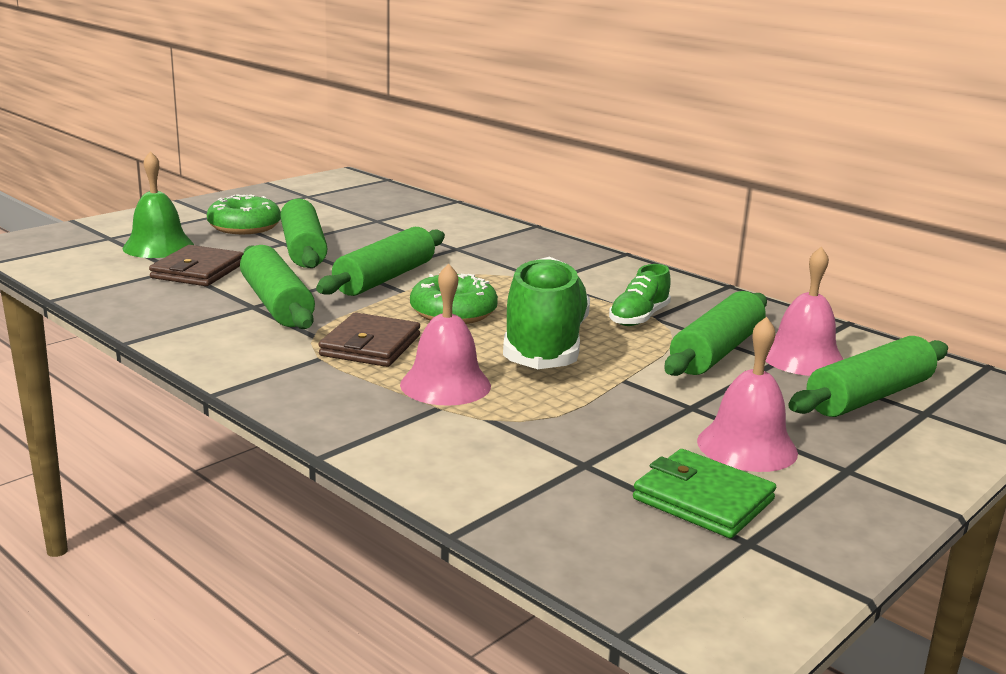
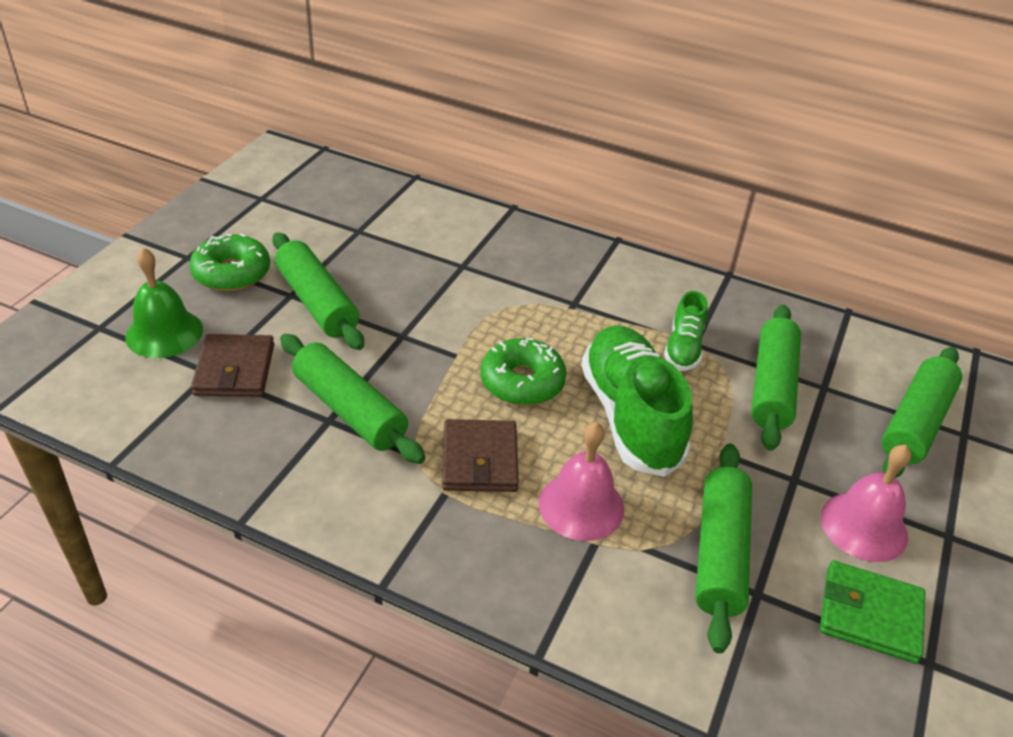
camera: 20 degrees left, 20 degrees up
green rolling pin [316,227,445,296] -> green rolling pin moved to [695,444,752,653]
pink bell [765,246,844,376] -> none

